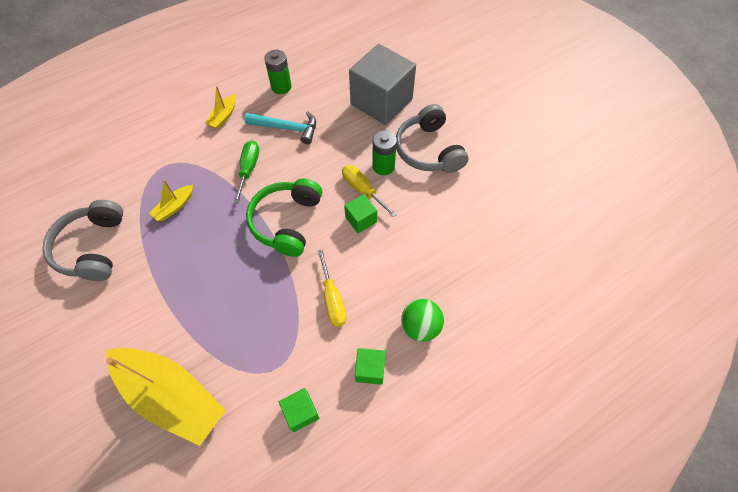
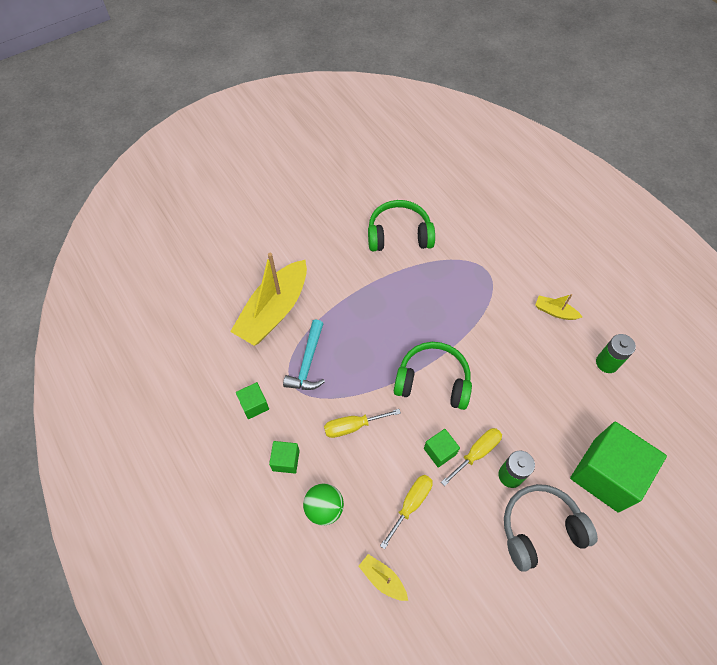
camera: 90 degrees right, 0 degrees up
grey headphones [42,200,123,281] -> green headphones [368,200,435,251]
yellow boat [149,180,193,221] -> yellow boat moved to [358,554,408,601]
green screwdriver [233,140,259,204] -> none
turquoise hammer [244,112,316,144] -> turquoise hammer moved to [283,320,325,390]
grey cube [349,44,416,125] -> green cube [570,422,667,513]
none -> yellow screwdriver [380,475,433,549]

